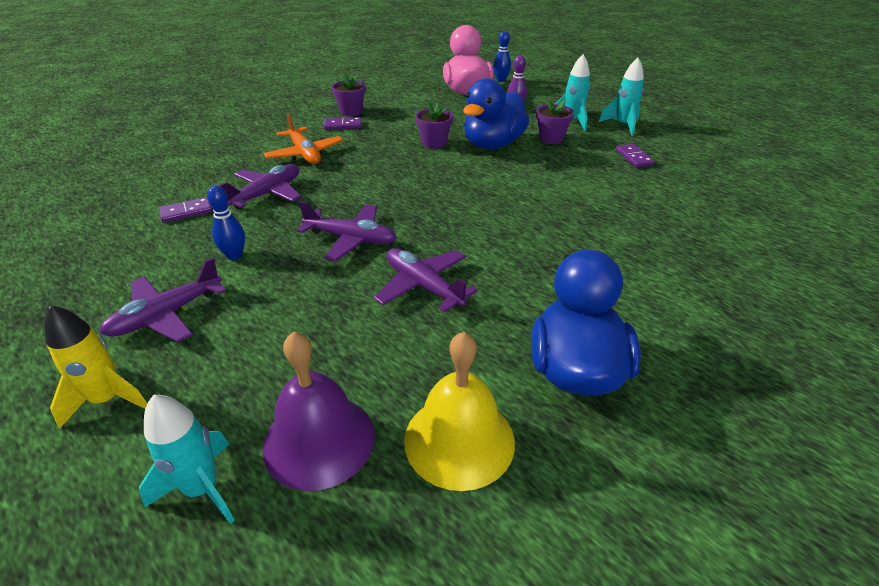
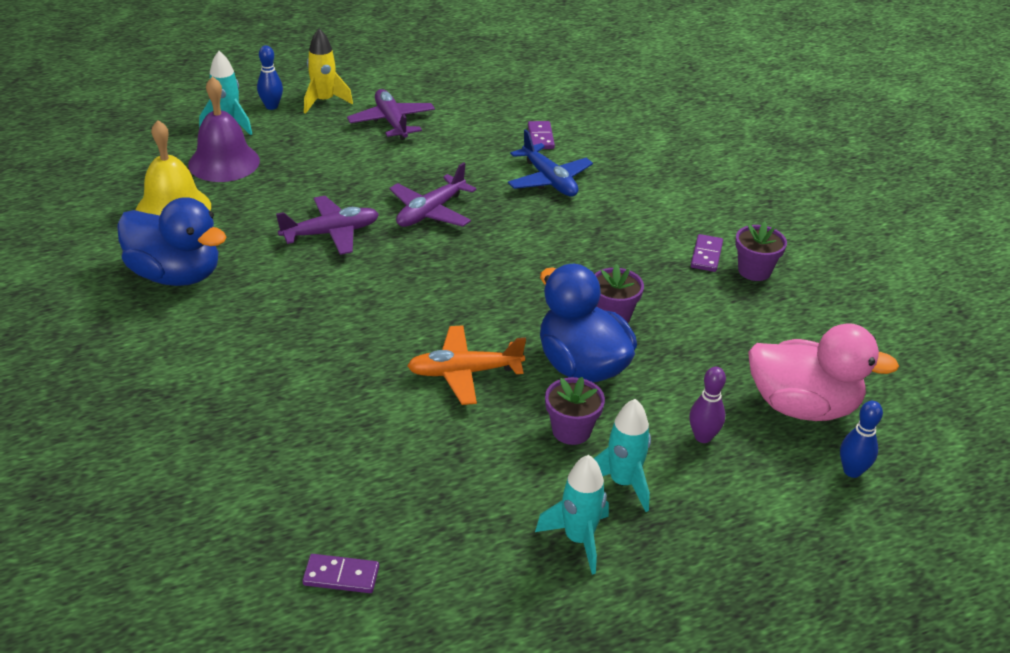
camera: 110 degrees right, 0 degrees up
blue bowling pin [207,186,245,260] -> blue bowling pin moved to [257,45,283,110]
purple plane [220,164,301,209] -> blue plane [508,129,593,197]
orange plane [264,114,343,164] -> orange plane moved to [407,325,526,405]
purple domino [616,144,655,168] -> purple domino moved to [302,554,379,593]

